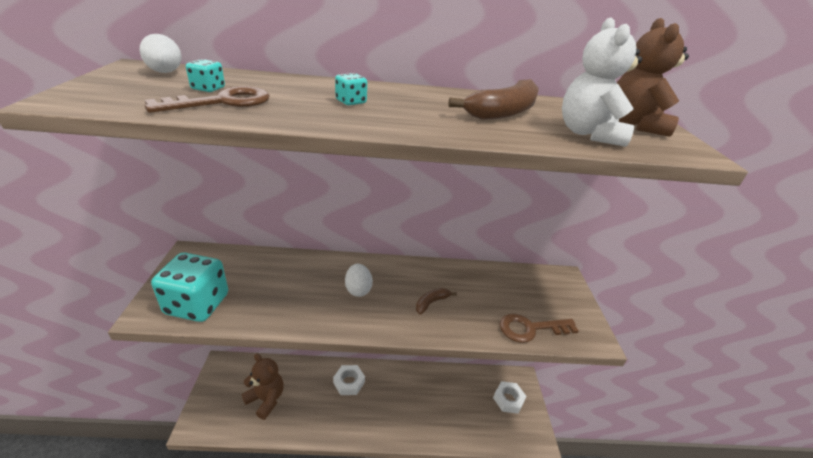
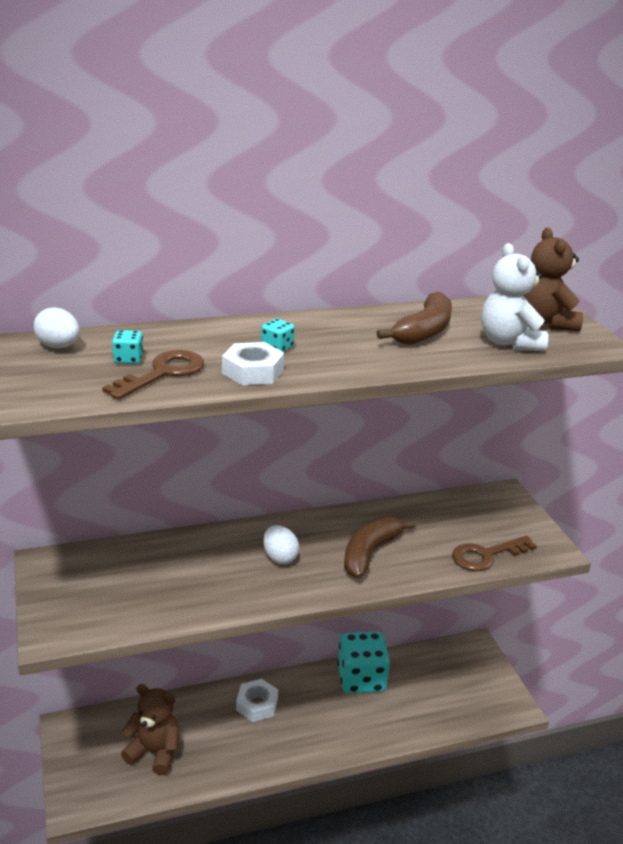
camera: 15 degrees left, 5 degrees down
turquoise dice [151,253,228,322] -> turquoise dice moved to [337,632,390,694]
brown banana [416,288,457,315] -> brown banana [344,517,416,579], size x1.82
white nut [493,381,527,414] -> white nut moved to [222,342,284,385]

